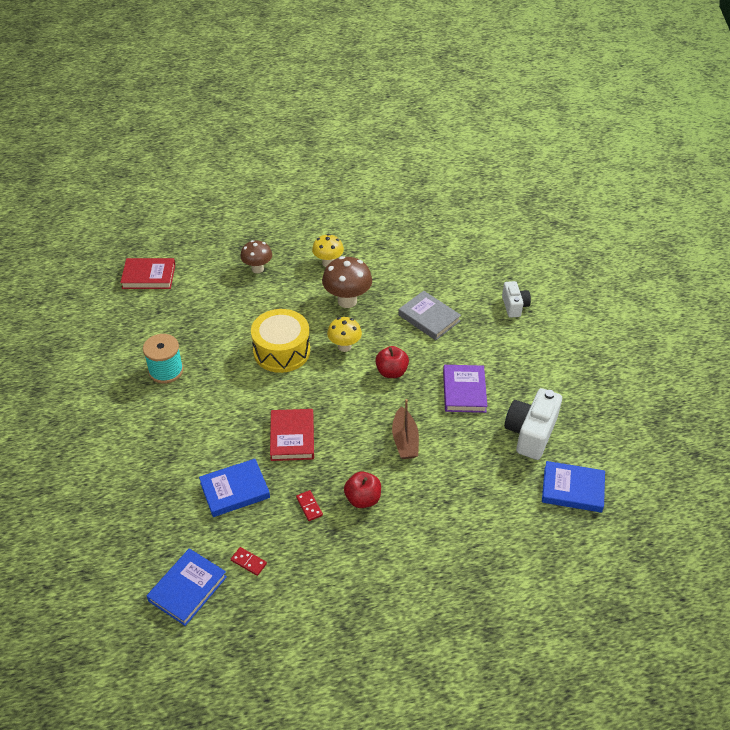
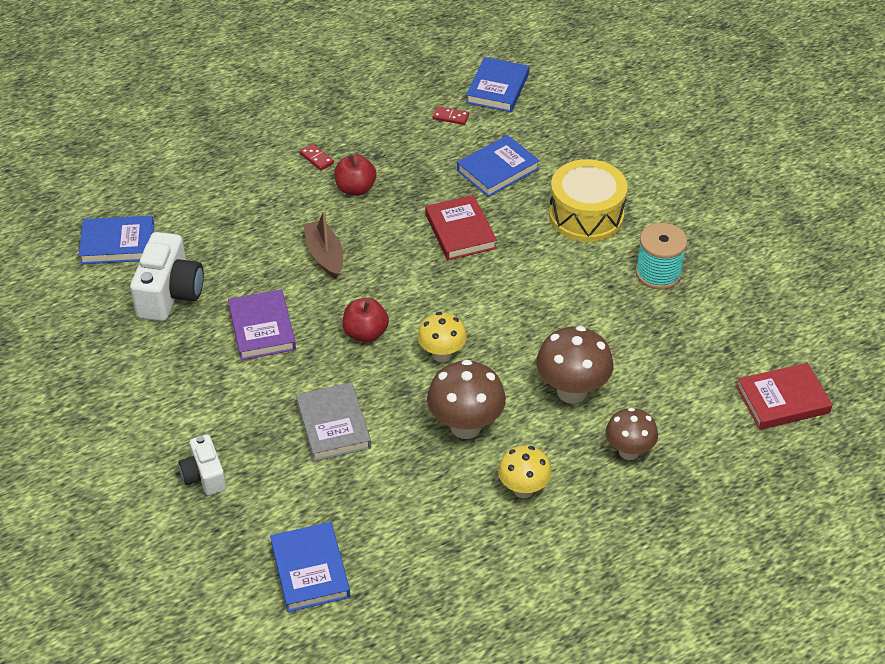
camera: 165 degrees right, 0 degrees up
yellow drum [251,309,310,373] -> yellow drum moved to [549,159,628,242]
red domino [296,490,323,521] -> red domino moved to [299,144,334,170]
grey book [398,291,461,340] -> grey book turned 45 degrees clockwise [296,382,371,462]
none -> blue book [270,522,350,612]
none -> brown mushroom [536,326,613,404]

